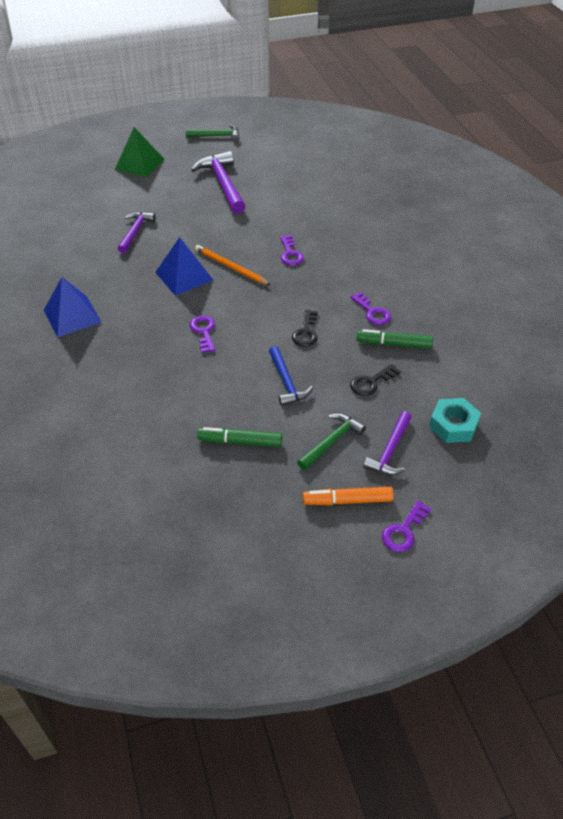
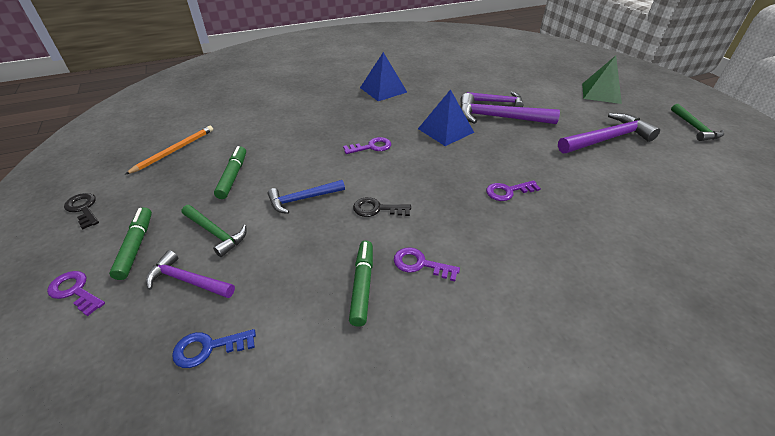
camera: 85 degrees right, 5 degrees down
orange pencil [195,245,270,285] -> orange pencil moved to [125,126,213,175]
orange marker [303,487,394,505] -> green marker [109,207,152,280]
purple key [350,292,391,325] -> purple key turned 60 degrees clockwise [394,247,460,281]
black key [350,364,401,396] -> black key moved to [64,193,99,230]
turquoise nut [429,398,481,443] -> blue key [172,329,256,368]
none -> purple hammer [461,93,560,124]

